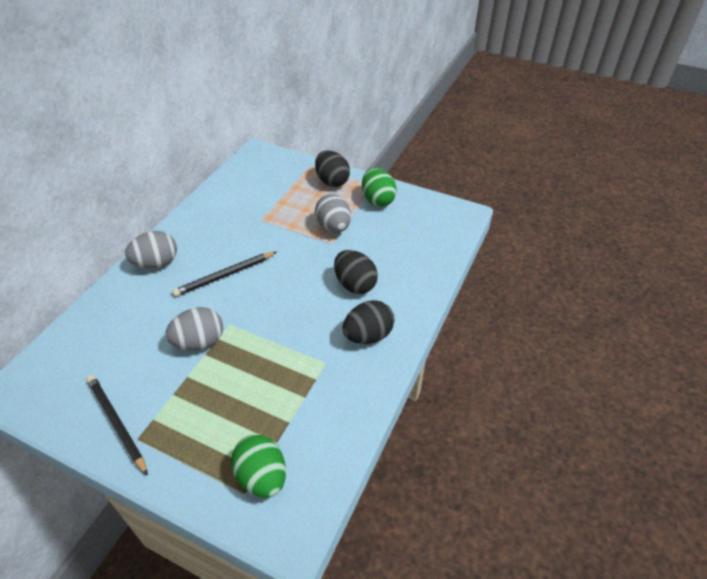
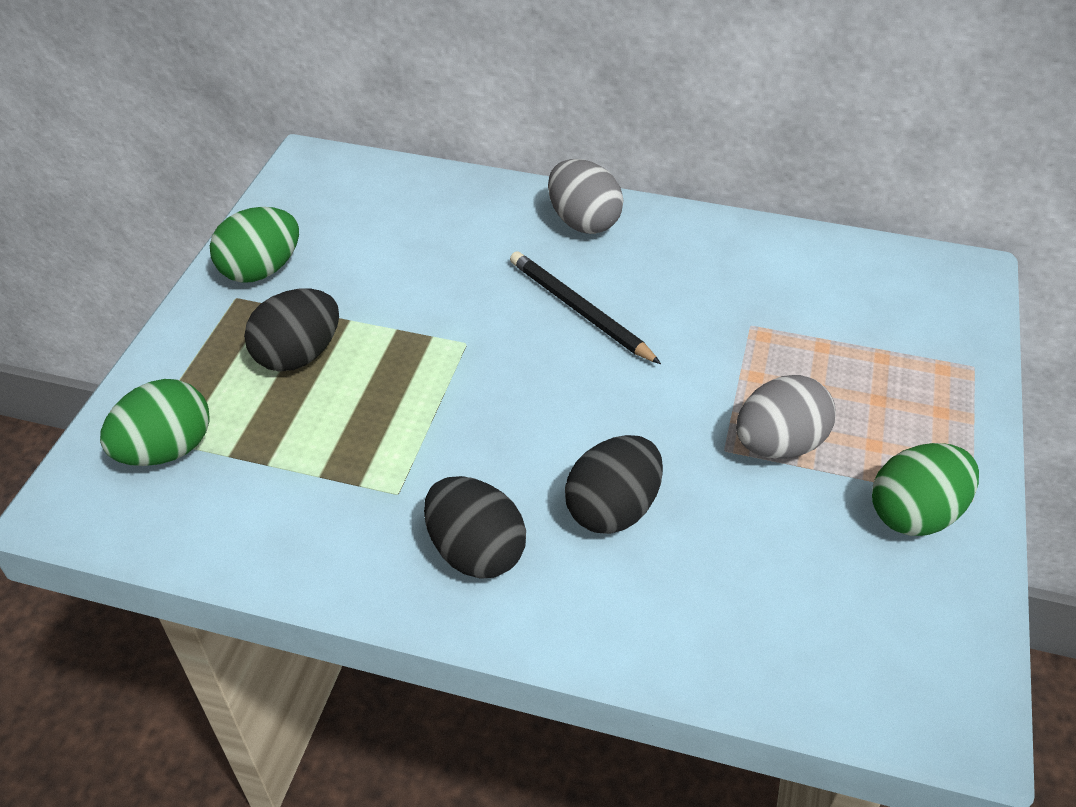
camera: 80 degrees right, 0 degrees up
black pencil [87,375,148,476] -> green egg [210,207,299,283]
grey egg [165,307,223,351] -> none
black egg [315,150,350,187] -> black egg moved to [244,288,339,371]

